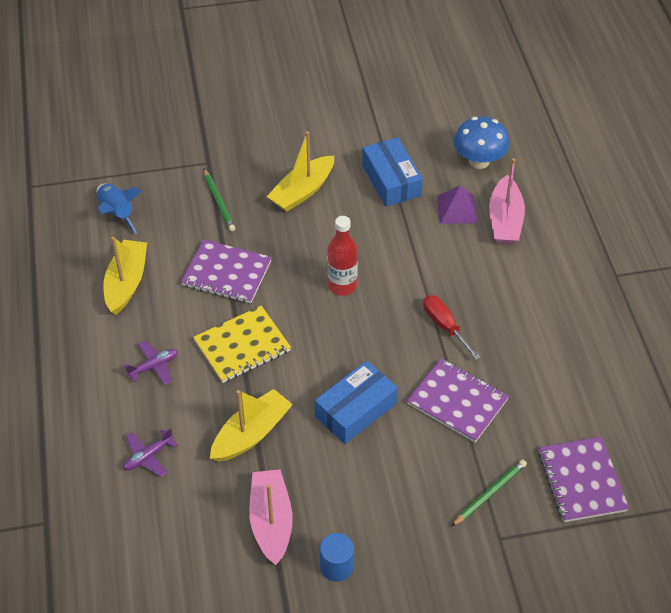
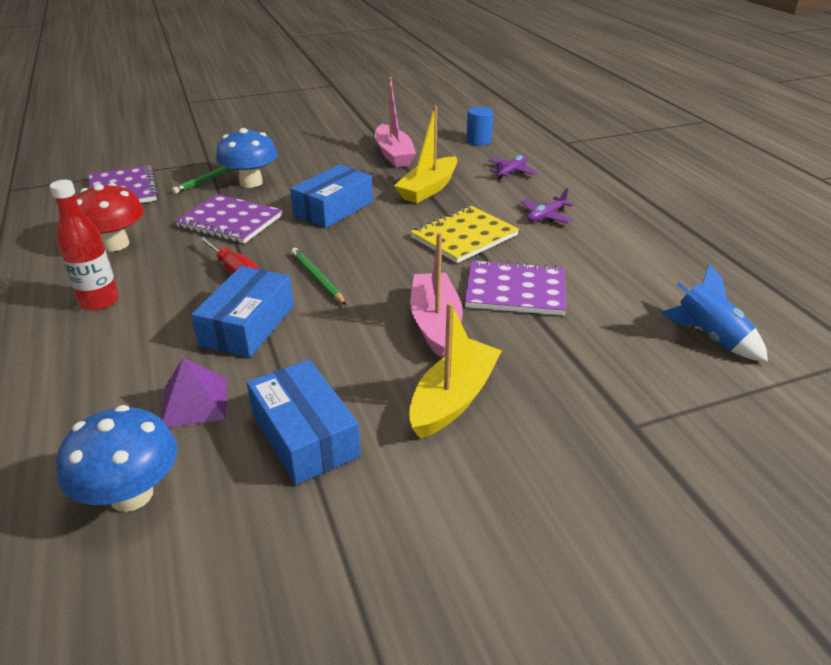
camera: 170 degrees right, 15 degrees down
yellow boat [103,237,147,315] -> none
green pencil [204,169,235,232] -> green pencil moved to [291,248,346,305]
blue cylinder [320,533,354,582] -> blue cylinder moved to [466,107,493,146]
red bottle [327,216,358,296] -> red bottle moved to [50,180,119,311]
pink boat [489,158,525,244] -> pink boat moved to [410,232,463,358]
none -> red mushroom [76,183,144,252]
none -> blue box [191,266,294,358]
none -> blue mushroom [216,128,278,188]

